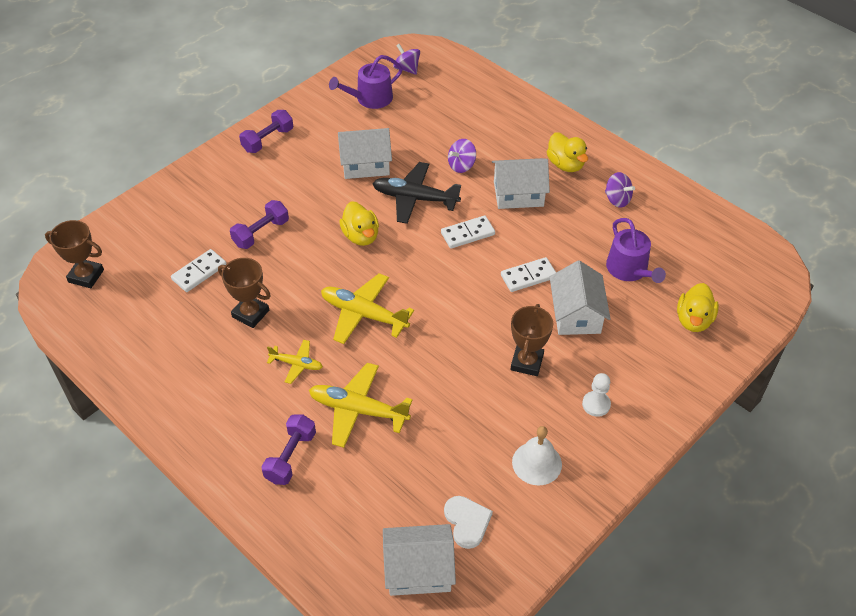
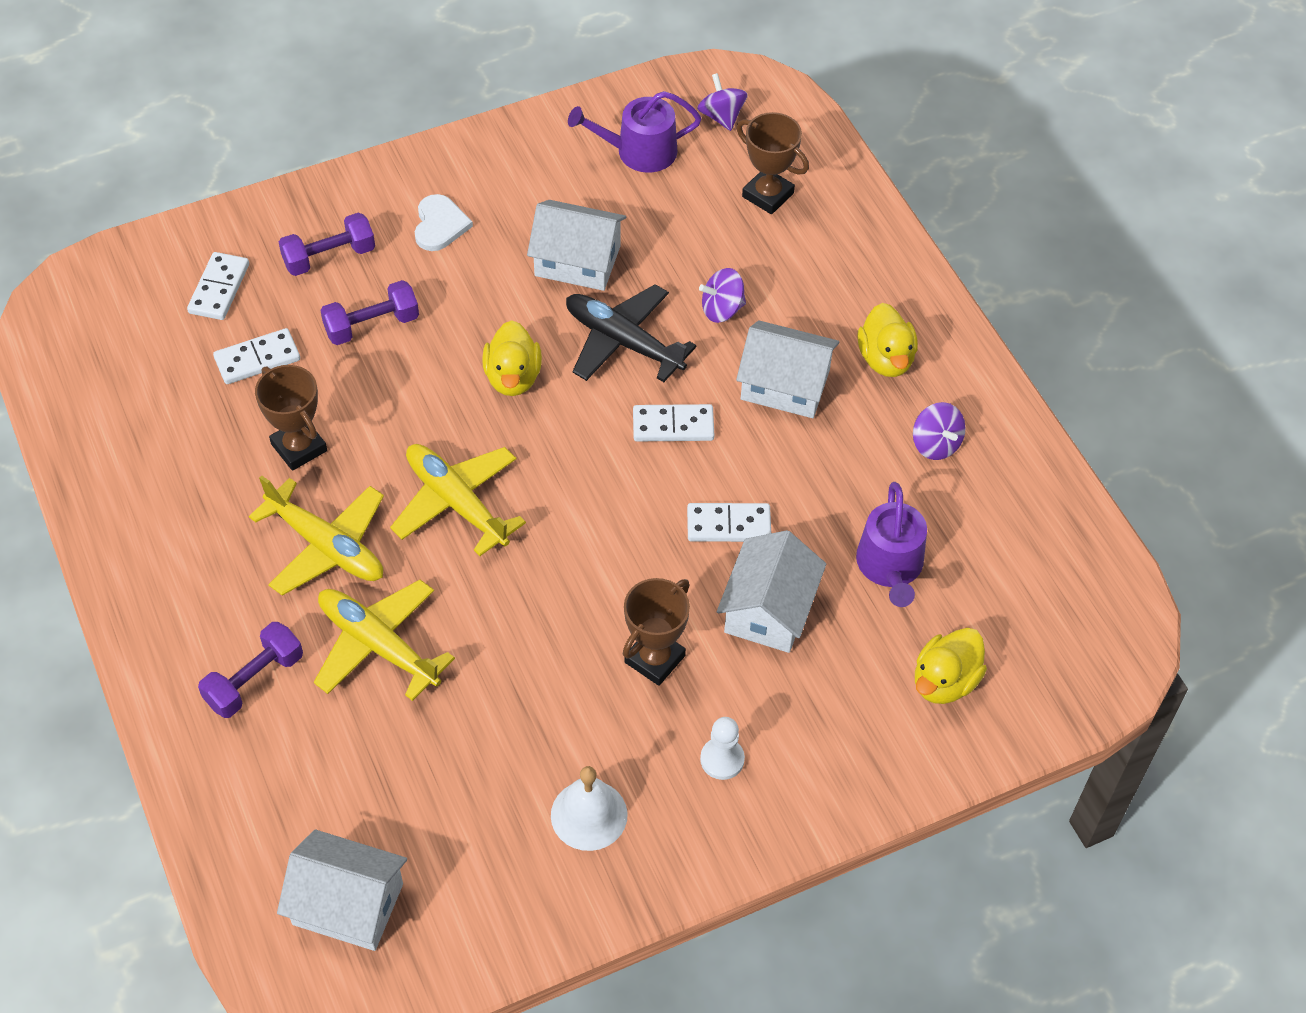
camera: 20 degrees right, 5 degrees up
brown trophy [45,220,104,288] -> brown trophy moved to [736,112,809,214]
purple dumbbell [239,110,293,153] -> purple dumbbell moved to [279,213,375,276]
yellow plane [267,340,323,384] -> yellow plane [249,475,384,596], size x1.80
white heart [444,496,493,549] -> white heart moved to [415,194,473,251]
none -> white domino [187,252,249,320]

